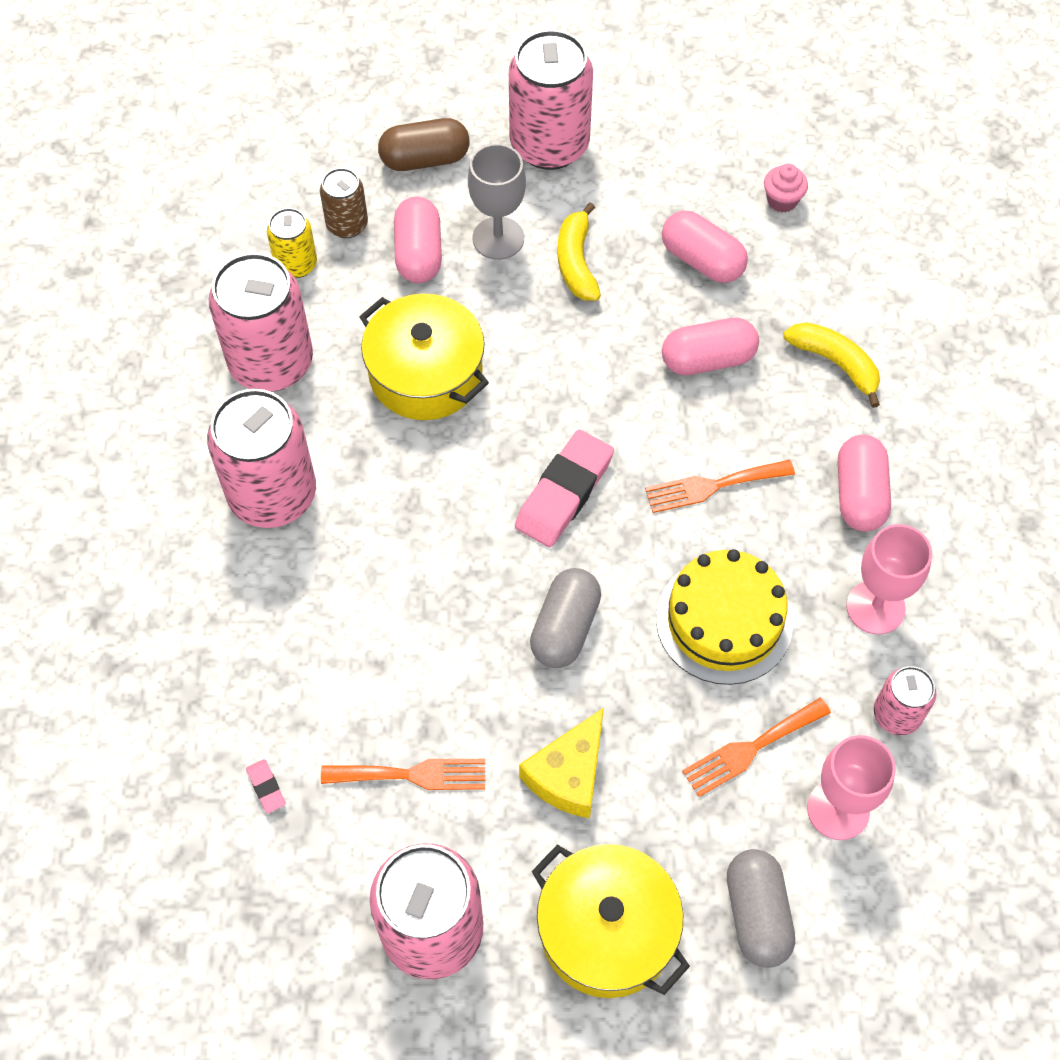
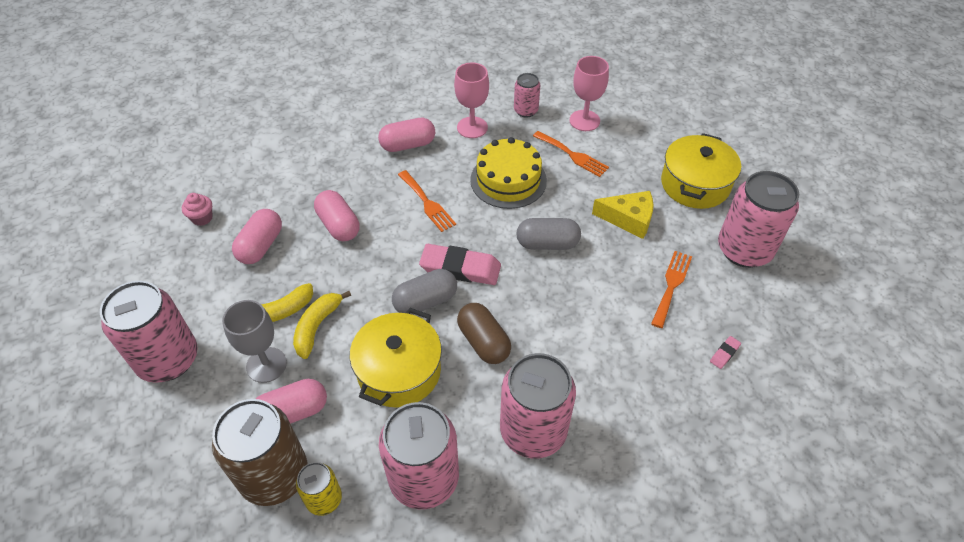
camera: 110 degrees left, 10 degrees down
brown can [320,168,368,238] -> brown can [212,399,308,506], size x1.94
orange fork [321,759,485,790] -> orange fork turned 45 degrees clockwise [651,251,692,328]
brown capsule [378,118,470,171] -> brown capsule moved to [457,303,511,364]
grey capsule [727,849,795,968] -> grey capsule moved to [392,269,457,315]
yellow banana [783,322,880,408] -> yellow banana moved to [293,291,351,359]

